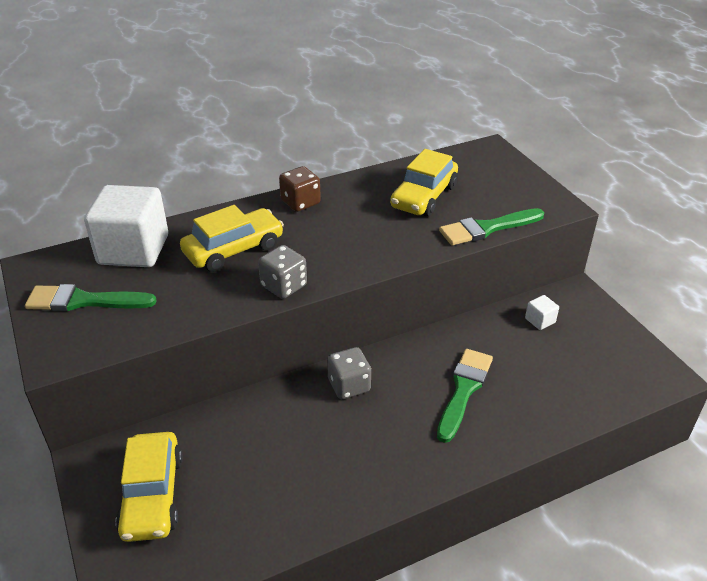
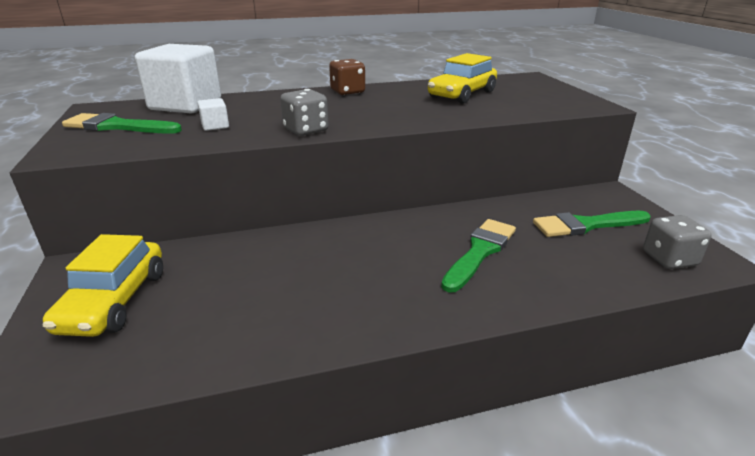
camera: 10 degrees right, 10 degrees down
yellow car [180,205,284,272] -> none
grey dice [327,347,371,399] -> grey dice moved to [643,215,712,269]
green brush [439,208,544,245] -> green brush moved to [533,211,651,237]
white cube [525,295,559,330] -> white cube moved to [197,98,229,131]

